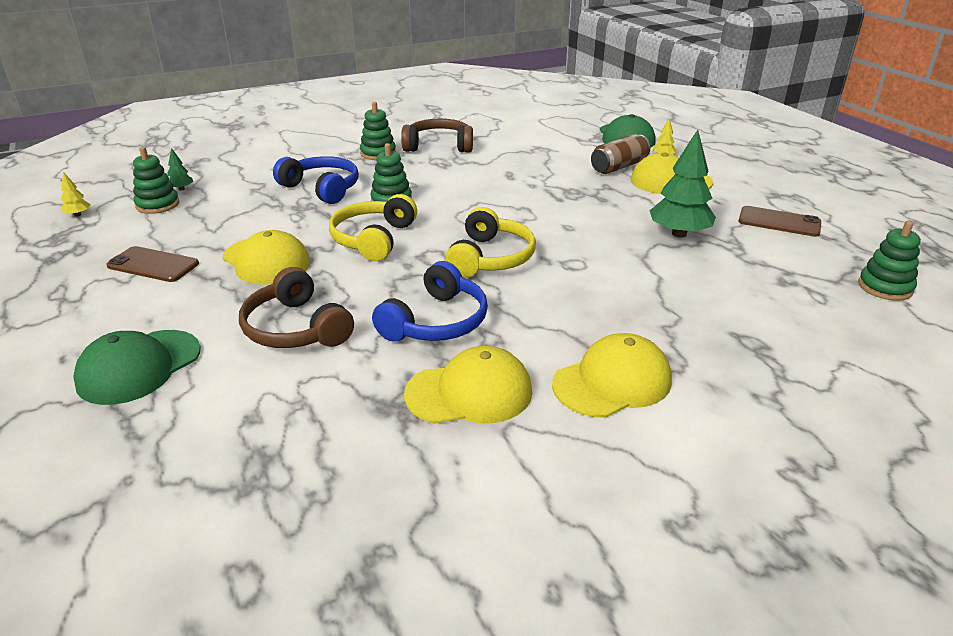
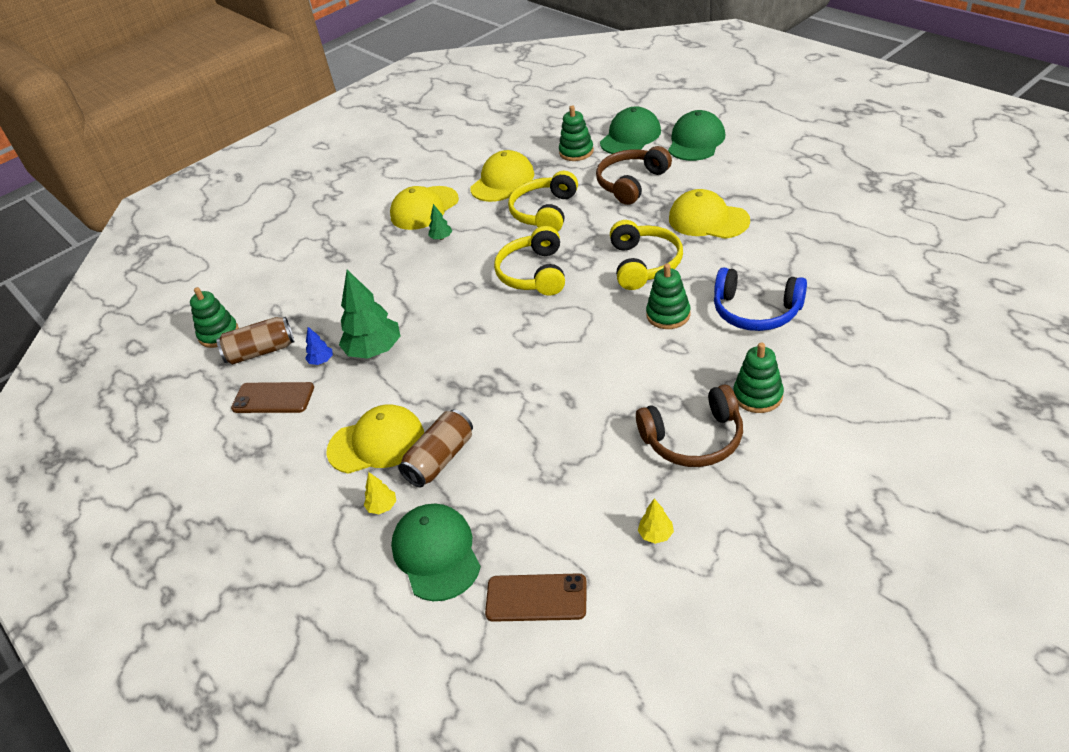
camera: 170 degrees right, 10 degrees up
yellow tree [61,172,91,217] -> yellow tree moved to [638,499,674,544]
brown phone [106,246,199,282] -> brown phone moved to [485,573,587,622]
green stacking toy [133,147,179,214] -> green stacking toy moved to [559,106,594,161]
green tree [167,148,193,191] -> green tree moved to [428,204,452,240]
brown headphones [239,267,354,348] -> brown headphones turned 90 degrees counterclockwise [596,146,672,205]
blue headphones [372,261,488,342] -> yellow headphones [508,171,578,232]
yellow cap [404,346,532,424] -> yellow cap turned 150 degrees clockwise [470,150,534,202]
none -> brown can [216,317,294,364]
none -> blue tree [305,327,333,365]
none -> green cap [600,106,661,154]

